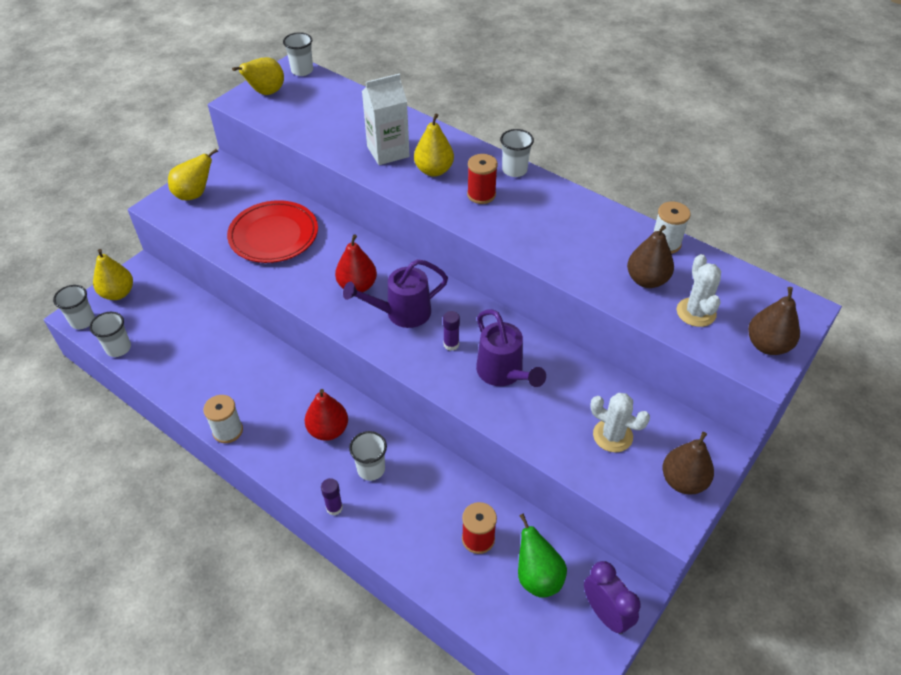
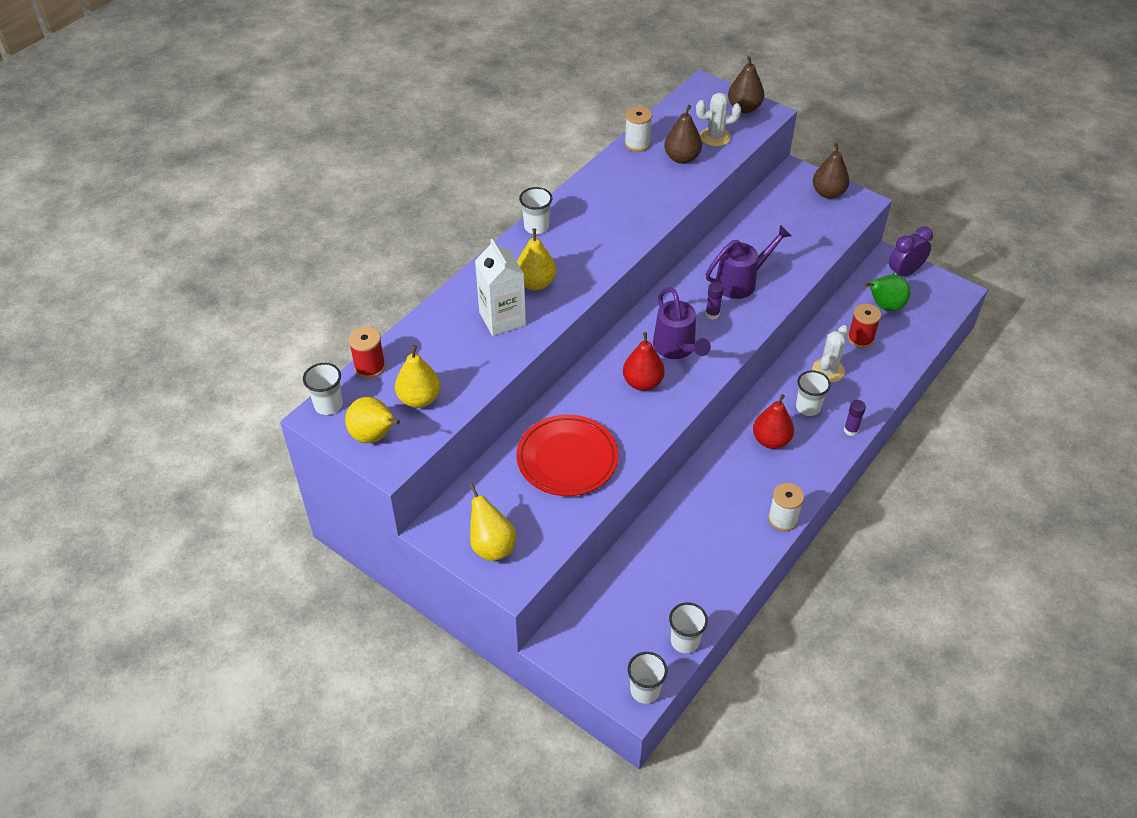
camera: 90 degrees left, 0 degrees up
yellow pear [93,249,133,300] -> yellow pear moved to [395,345,441,408]
red spool [467,154,498,204] -> red spool moved to [348,326,385,378]
white cactus [590,393,650,452] -> white cactus moved to [812,325,848,382]

